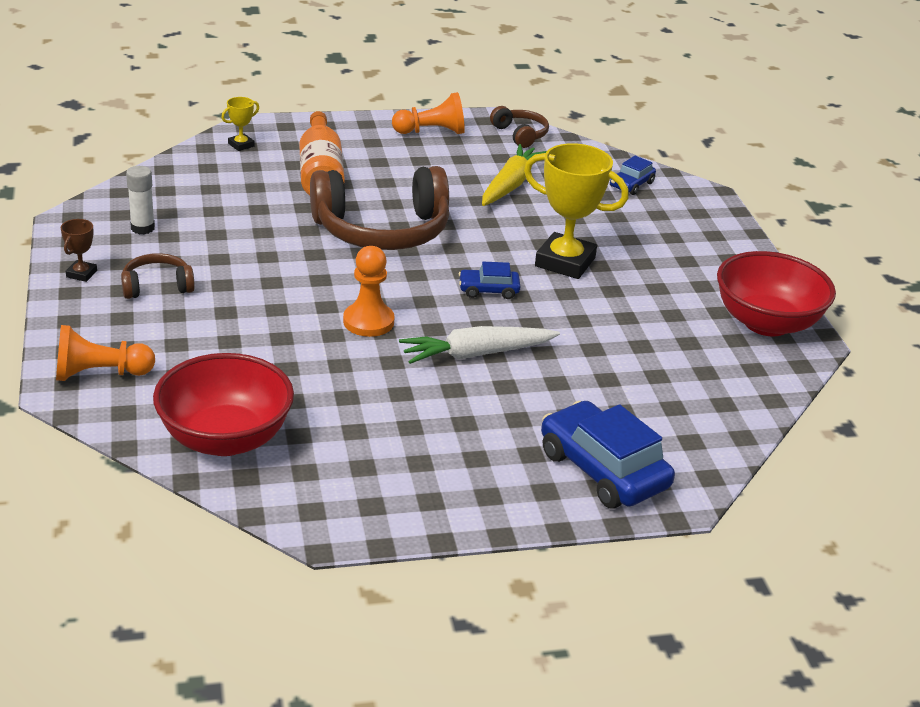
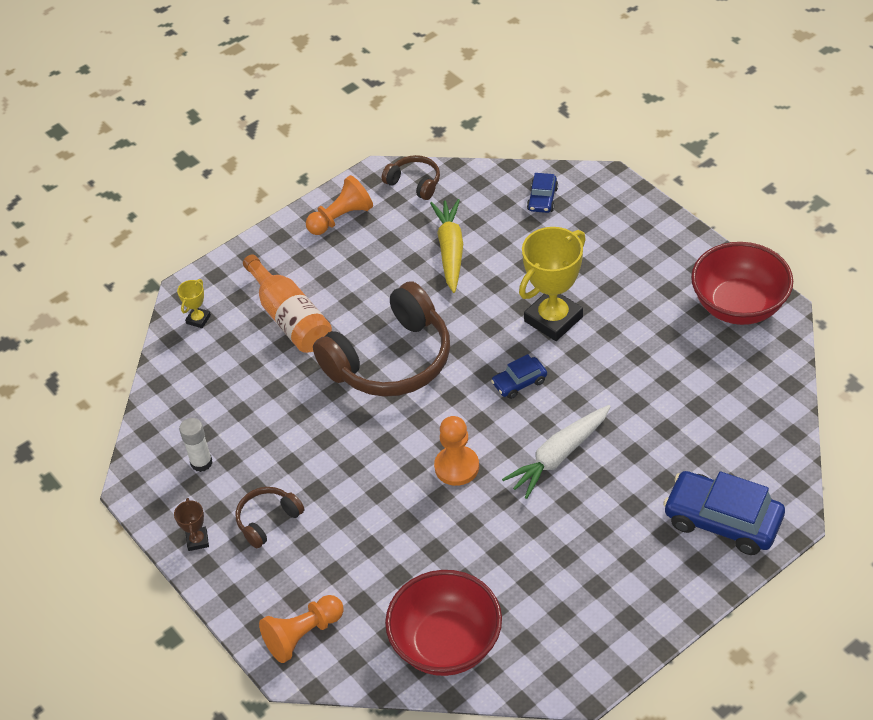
camera: 20 degrees left, 15 degrees up
yellow trophy [524,143,629,279] -> yellow trophy turned 45 degrees counterclockwise [519,227,586,341]

